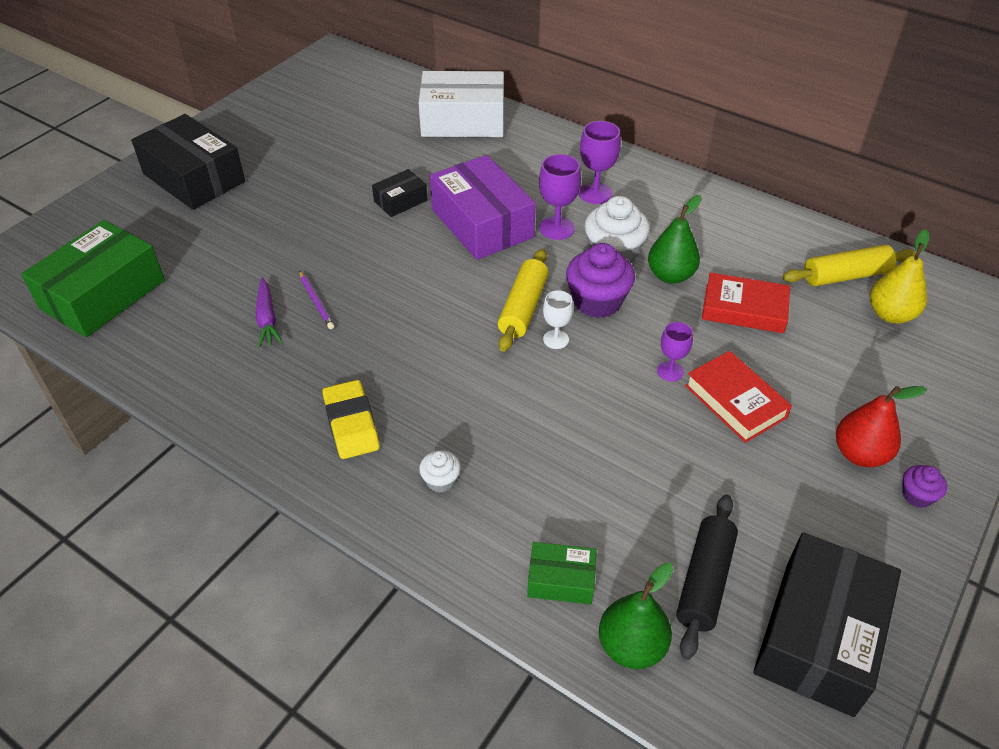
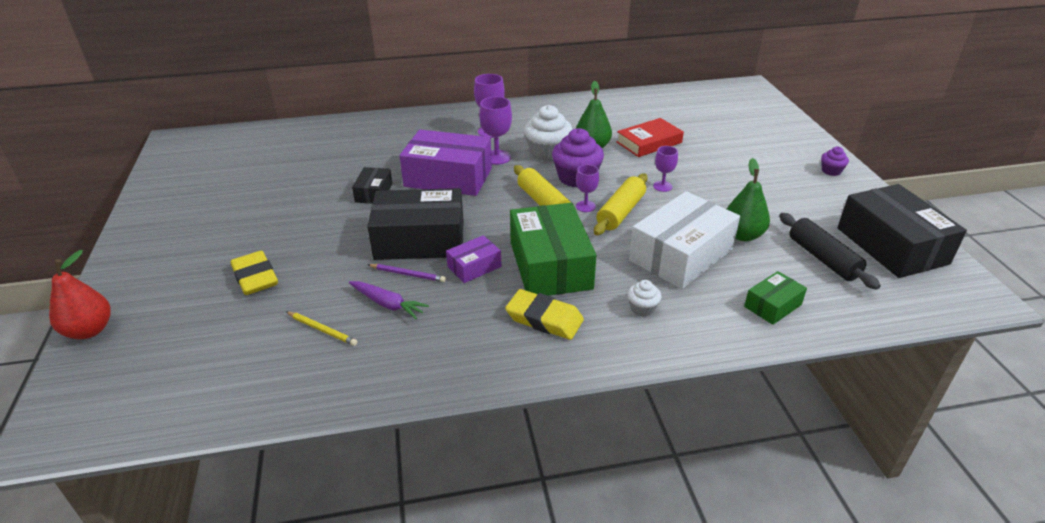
camera: 45 degrees left, 10 degrees down
green box [21,220,165,337] -> green box moved to [510,203,596,296]
black box [131,114,245,210] -> black box moved to [367,188,464,260]
white box [419,71,504,137] -> white box moved to [629,191,740,289]
white goblet [543,290,573,349] -> purple goblet [576,165,599,212]
green pear [599,563,673,669] -> green pear moved to [727,158,770,241]
red book [685,351,792,443] -> none
yellow rolling pin [783,245,916,286] -> yellow rolling pin moved to [594,173,648,235]
red pear [836,386,927,467] -> red pear moved to [49,250,111,339]
yellow pear [870,229,929,324] -> none
none -> yellow eraser [230,251,278,295]
none -> yellow pencil [286,311,358,346]
none -> purple box [446,235,501,283]

